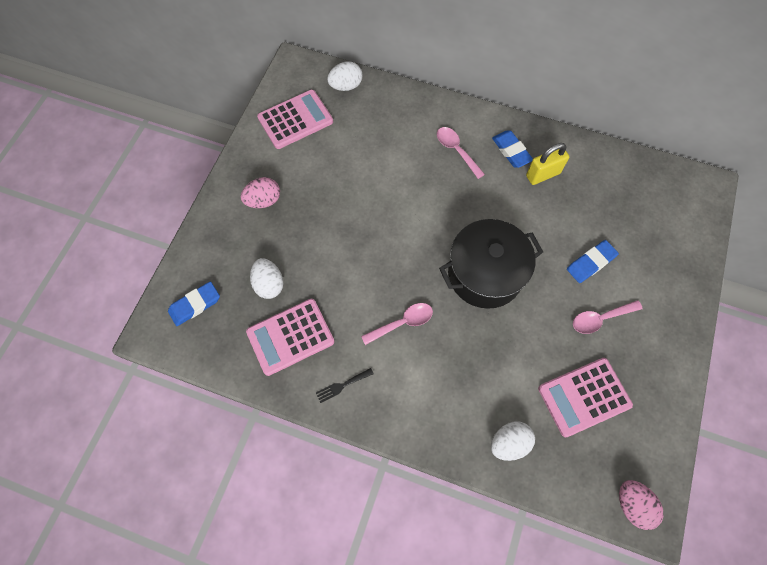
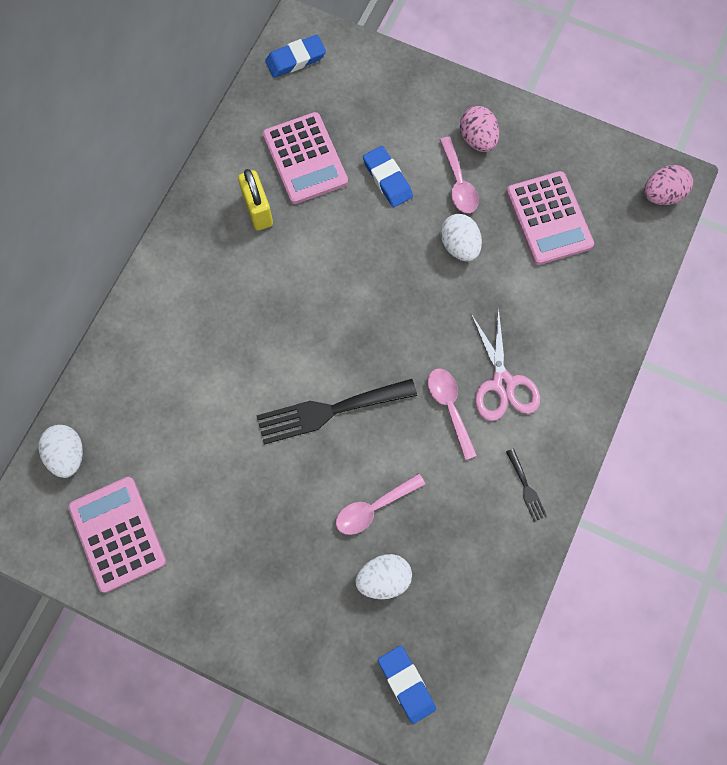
camera: 85 degrees left, 5 degrees up
pink egg [241,177,280,208] -> pink egg moved to [460,106,499,152]
pink calculator [246,299,334,376] -> pink calculator moved to [263,112,348,204]
pink spoon [437,127,485,179] -> pink spoon moved to [336,473,425,535]
black pot [439,219,543,309] -> none
white egg [491,421,535,461] -> white egg moved to [440,214,482,262]
blue eraser [492,130,533,168] -> blue eraser moved to [265,35,326,78]
none -> black fork [256,379,417,445]
none -> pink scissors [471,307,540,421]

